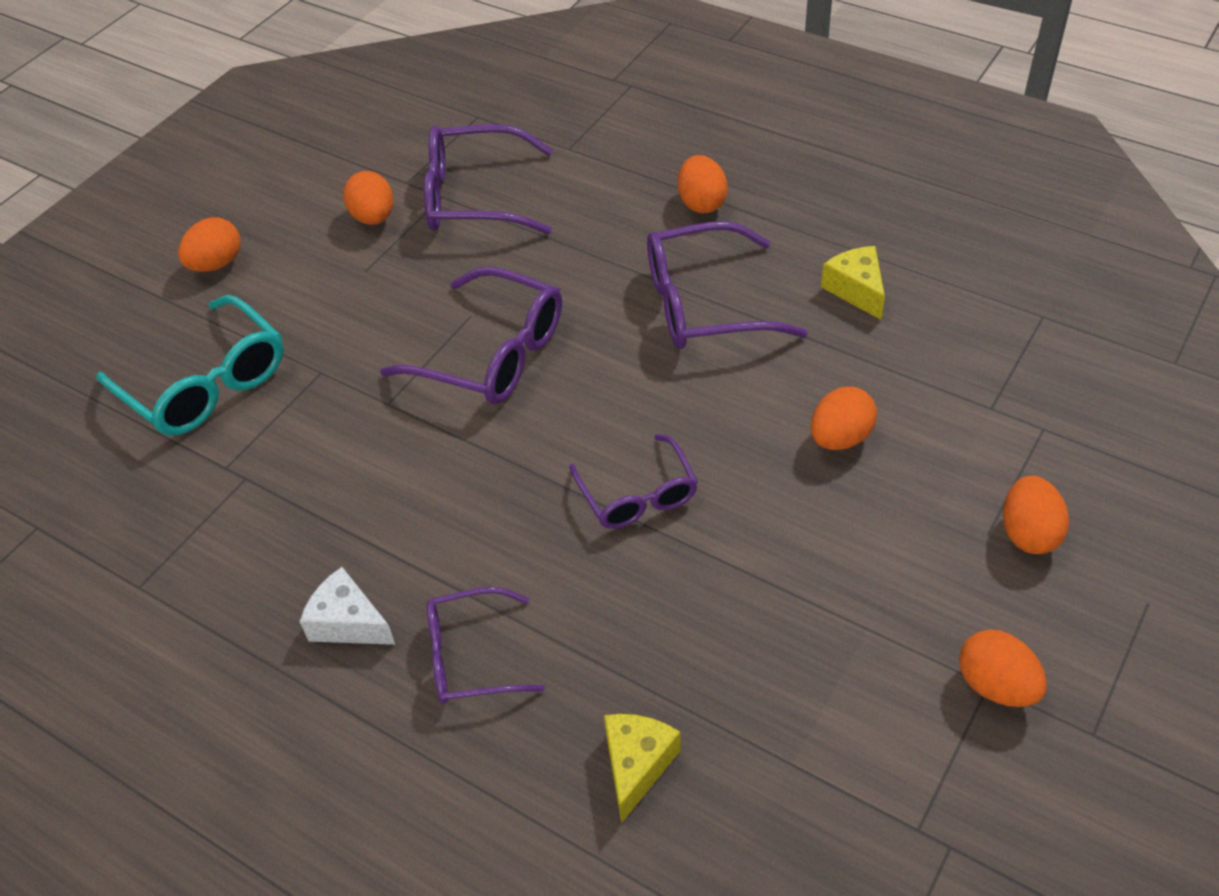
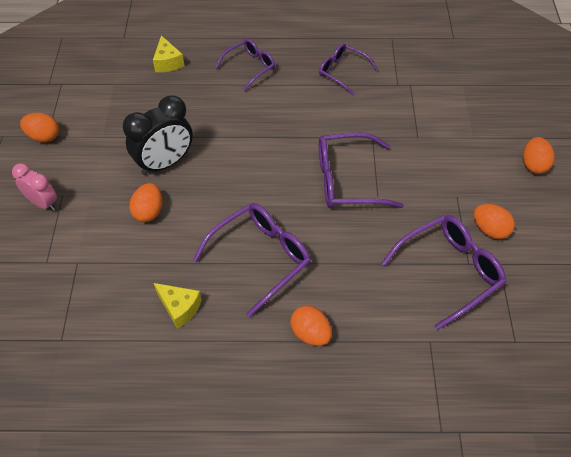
camera: 145 degrees right, 5 degrees up
turquoise glasses [96,295,284,435] -> none
white cheese [300,567,395,645] -> none
purple glasses [569,434,698,529] -> purple glasses moved to [319,43,378,96]
orange egg [1003,476,1069,554] -> pink clock [12,163,57,211]
none -> black clock [123,96,193,175]

